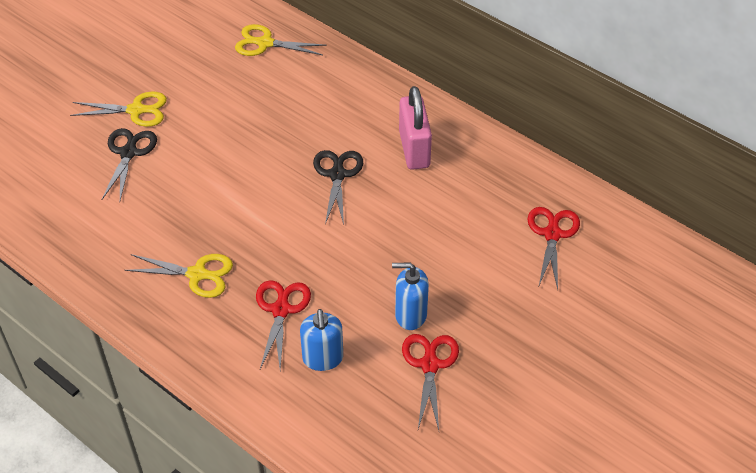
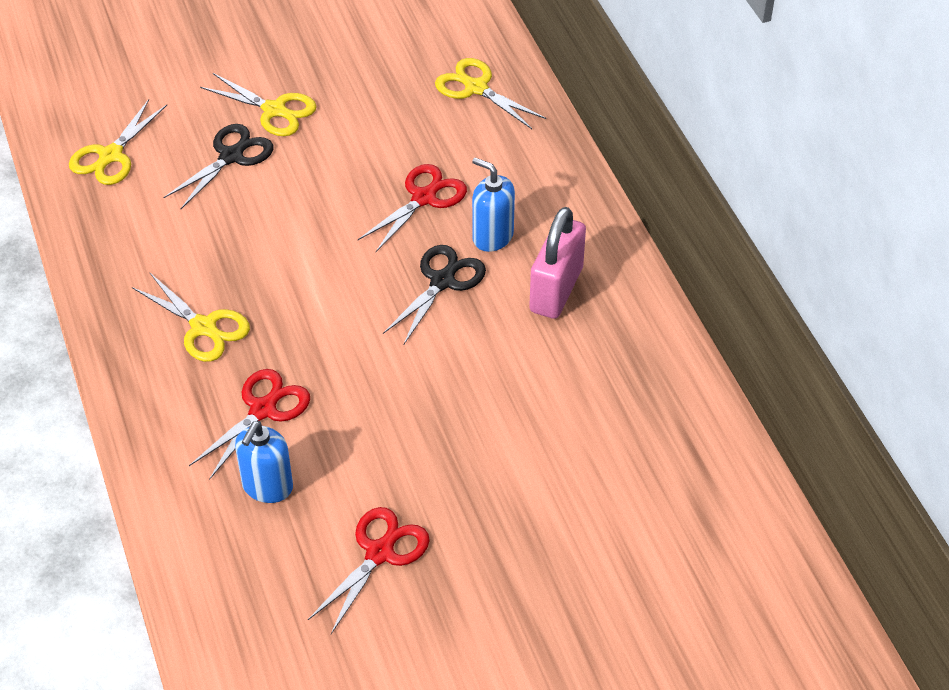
camera: 30 degrees right, 0 degrees up
blue soap dispenser [392,263,429,330] -> blue soap dispenser moved to [472,158,515,252]
red scissors [528,207,580,290] -> red scissors moved to [358,164,467,252]
none -> yellow scissors [69,99,167,185]

